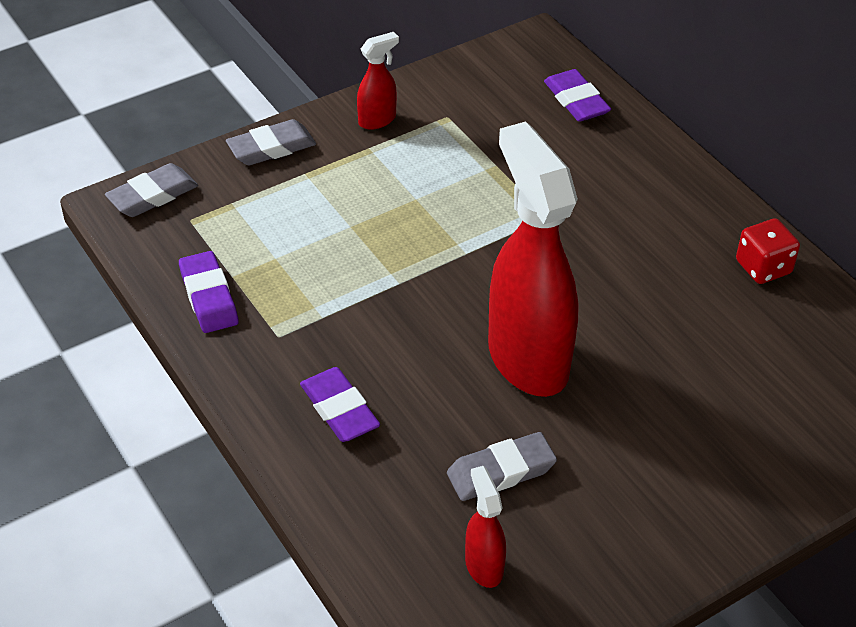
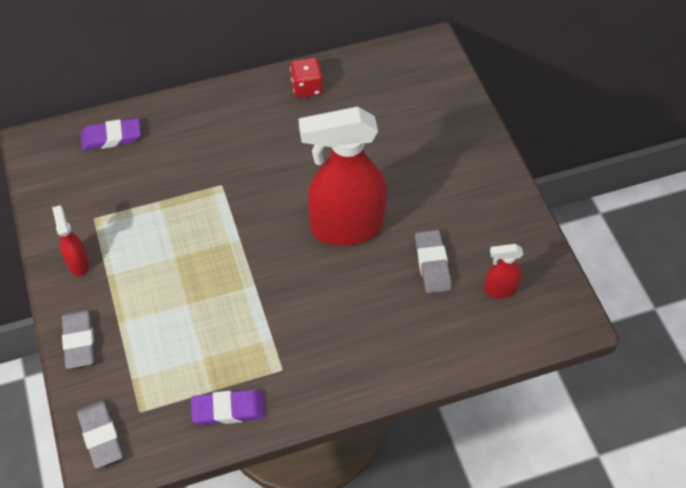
camera: 75 degrees left, 10 degrees up
purple eraser [300,367,380,442] -> none

